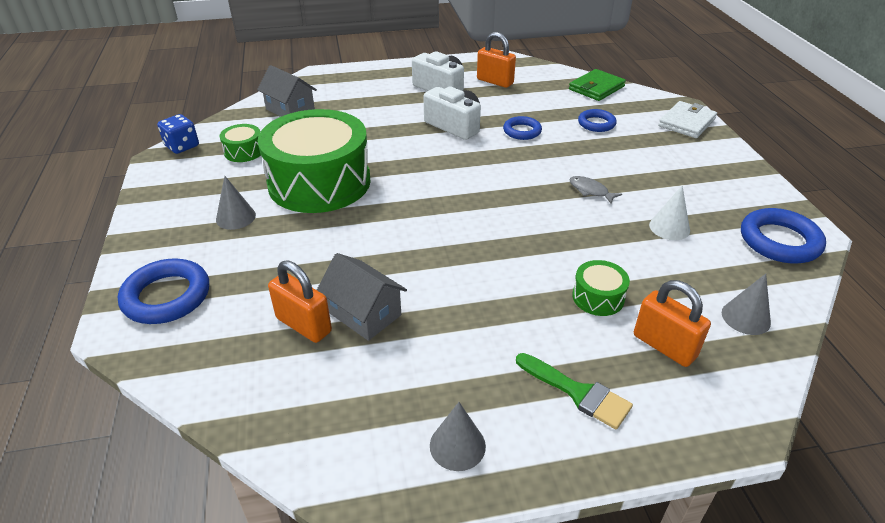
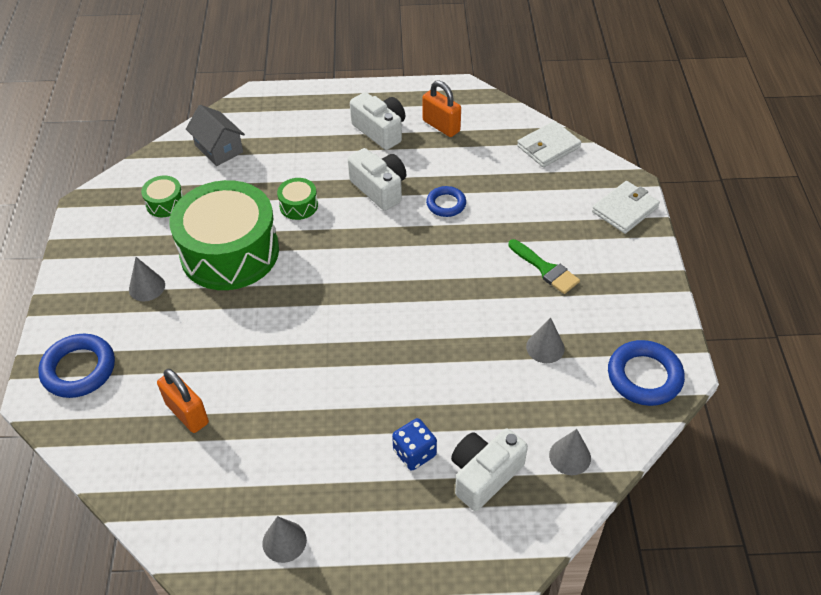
camera: 10 degrees right, 10 degrees up
blue dice [157,114,199,154] -> blue dice moved to [392,418,437,470]
grey house [317,253,407,341] -> none
green brush [516,353,633,429] -> green brush moved to [508,239,580,294]
green wallet [569,69,626,101] -> white wallet [517,121,581,167]
grey fish [570,176,622,204] -> none
green drum [572,260,630,316] -> green drum moved to [277,178,318,220]
blue ring [578,109,617,132] -> none
orange padlock [634,280,711,367] -> white camera [451,428,528,511]
white cone [649,186,690,240] -> grey cone [526,318,565,363]

